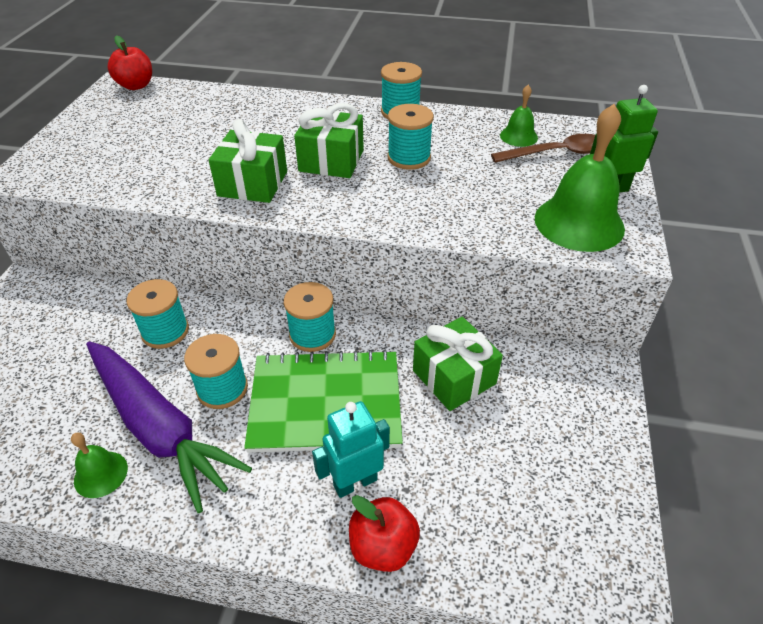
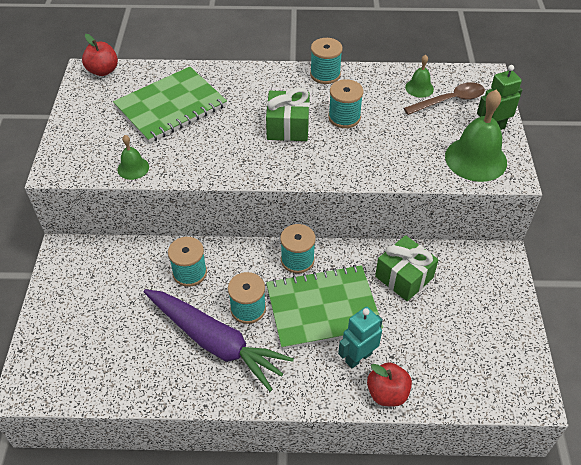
camera: 10 degrees left, 5 degrees up
green bell [71,433,128,498] -> green bell moved to [117,135,149,180]
green gift [209,119,287,203] -> none
none -> green notebook [113,67,227,143]

